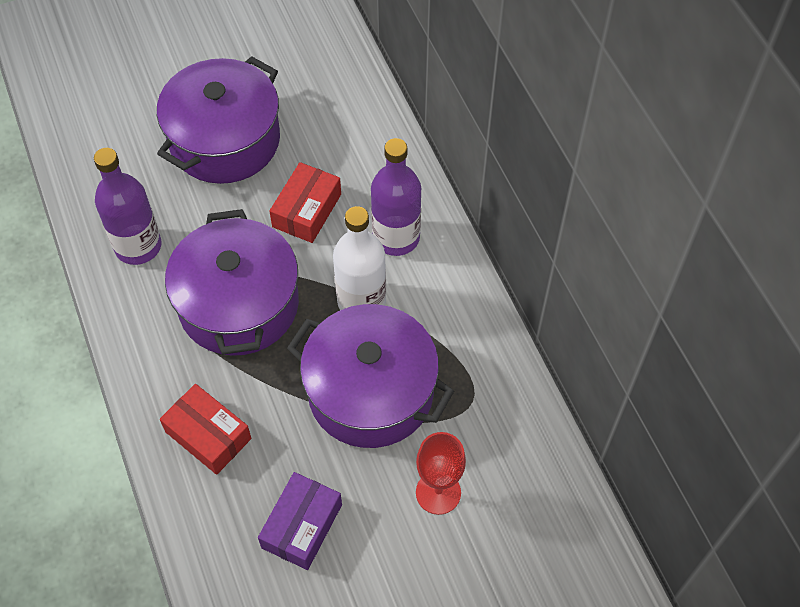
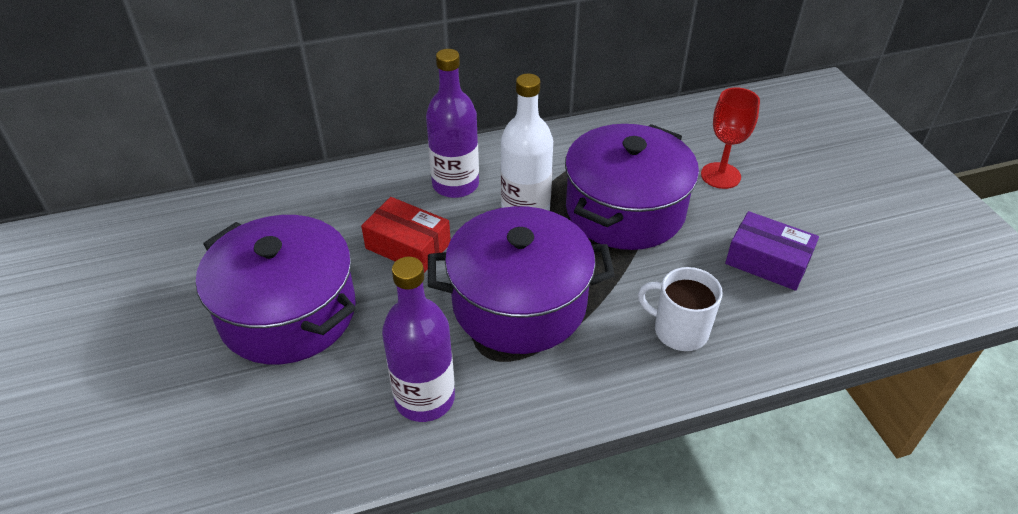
camera: 85 degrees left, 15 degrees down
red box [160,384,252,475] -> white mug [638,267,723,351]

